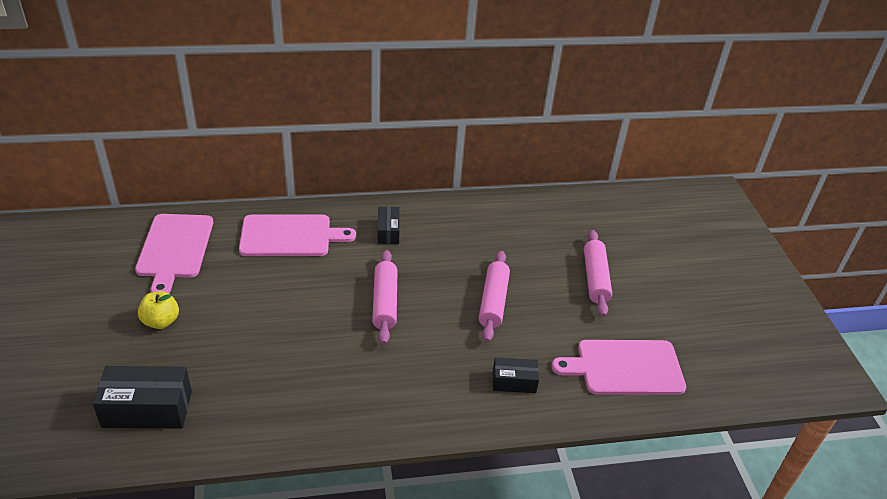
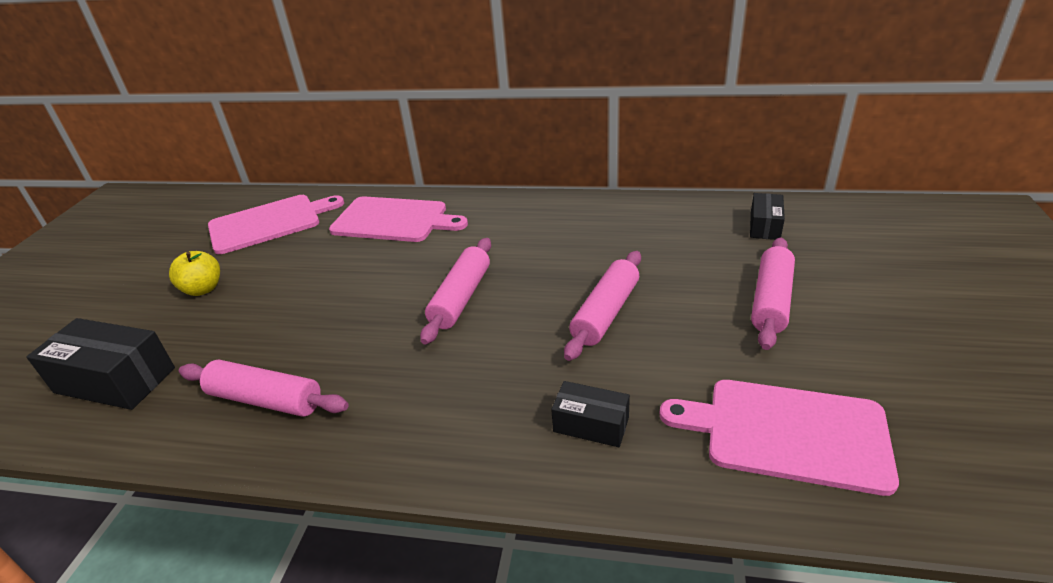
camera: 25 degrees right, 5 degrees down
pink cutting board [135,214,213,293] -> pink cutting board turned 135 degrees counterclockwise [208,195,344,254]
black box [377,207,400,244] -> black box moved to [750,193,785,240]
none -> pink rolling pin [179,360,348,417]

